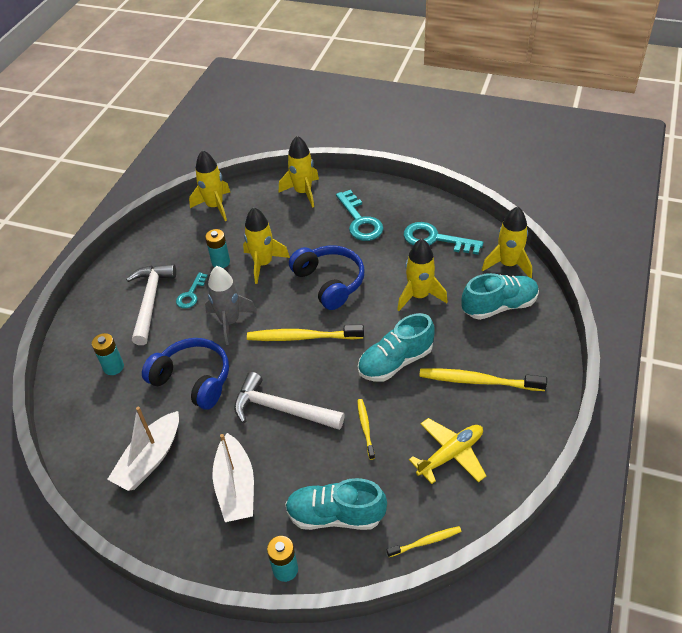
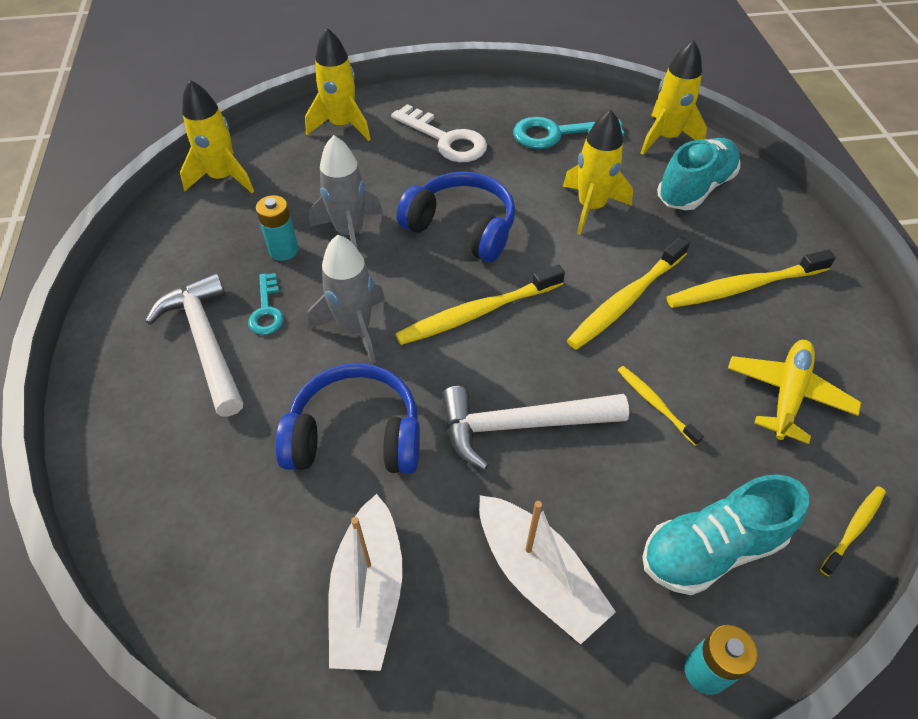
camera: 30 degrees left, 5 degrees up
turquoise battery [92,333,124,375] -> none
yellow rocket [243,207,290,284] -> grey rocket [309,135,383,248]
turquoise key [336,190,384,241] -> white key [391,104,487,162]
turquoise shoe [358,313,434,382] -> yellow toothbrush [567,236,690,350]

